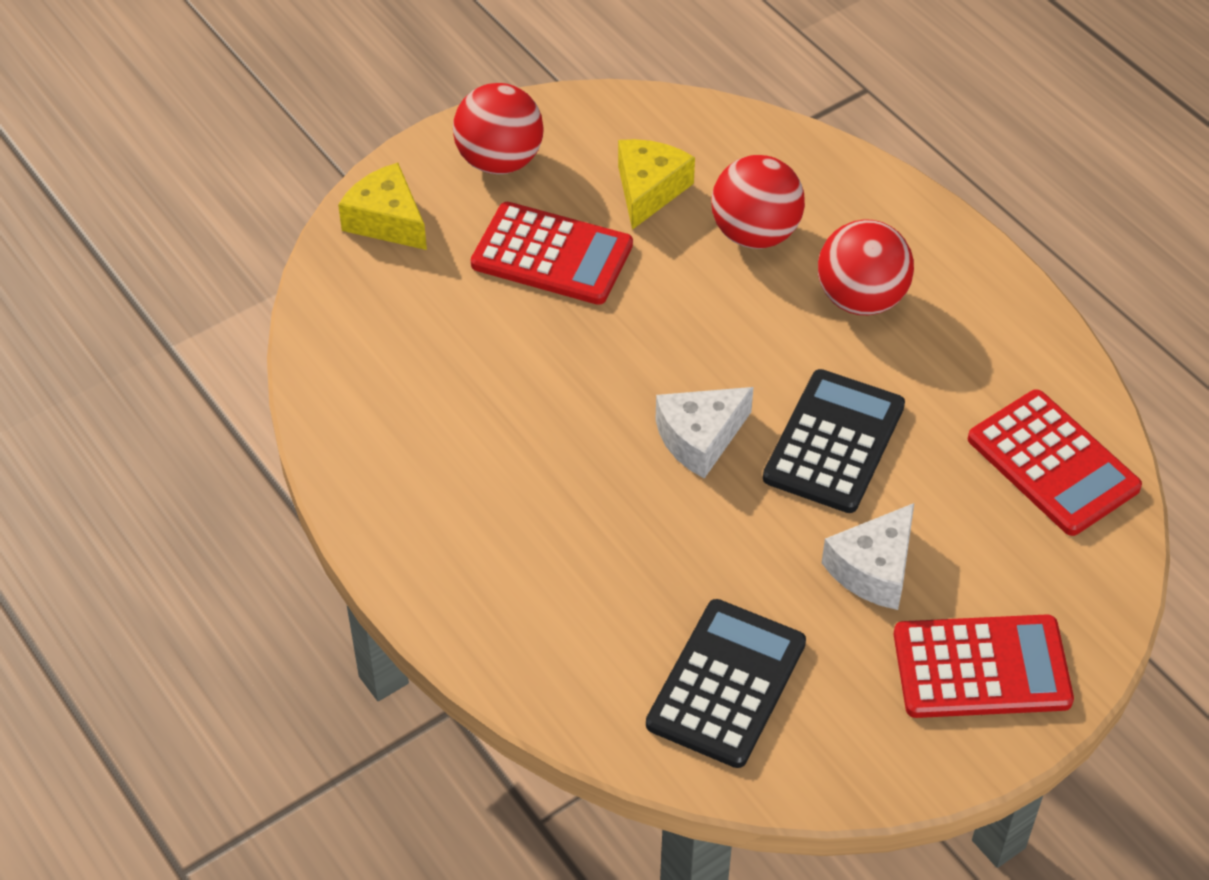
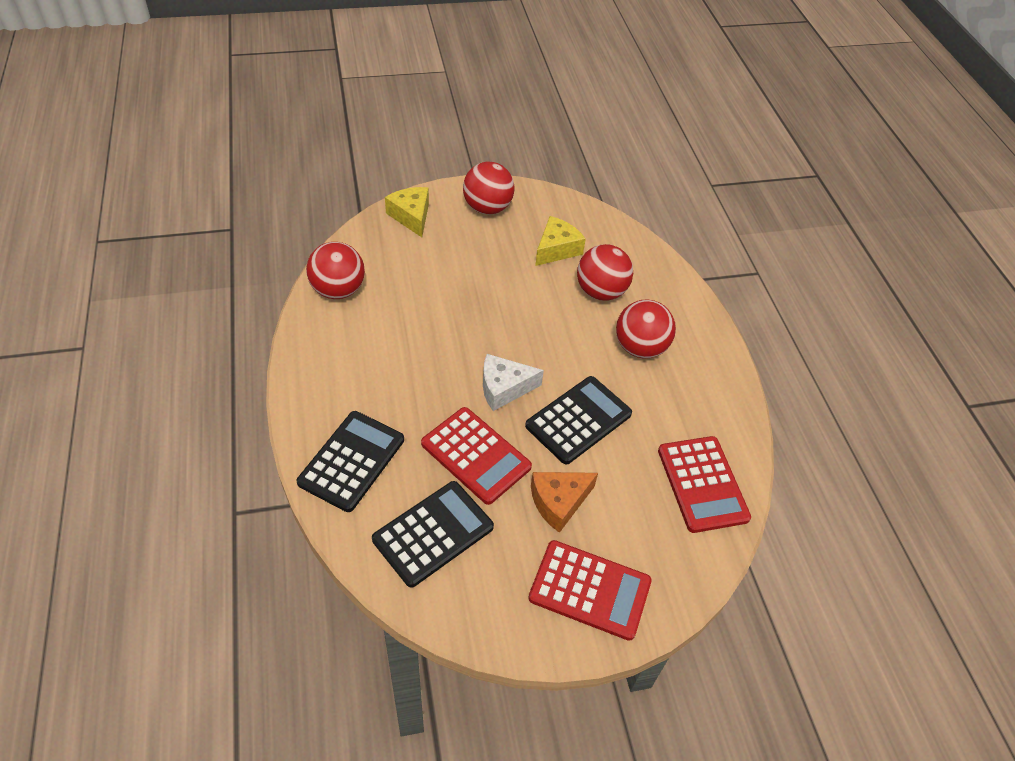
camera: 20 degrees right, 0 degrees up
red calculator [471,202,633,305] -> red calculator moved to [421,407,532,505]
white cheese [822,503,914,610] -> orange cheese [531,472,598,533]
none -> black calculator [297,411,404,512]
none -> red ball [306,242,365,299]

